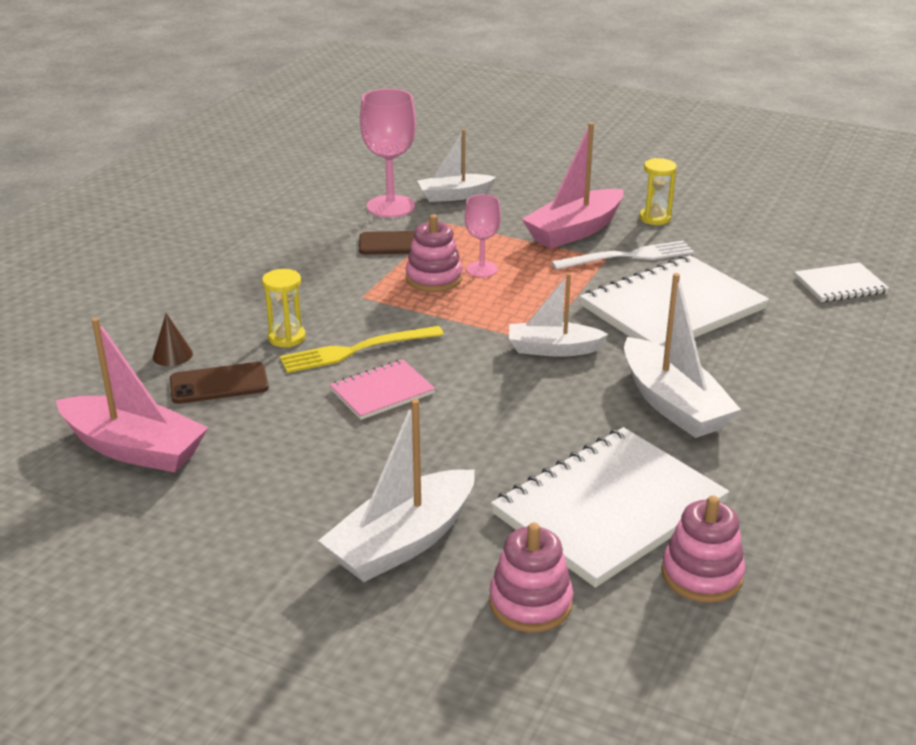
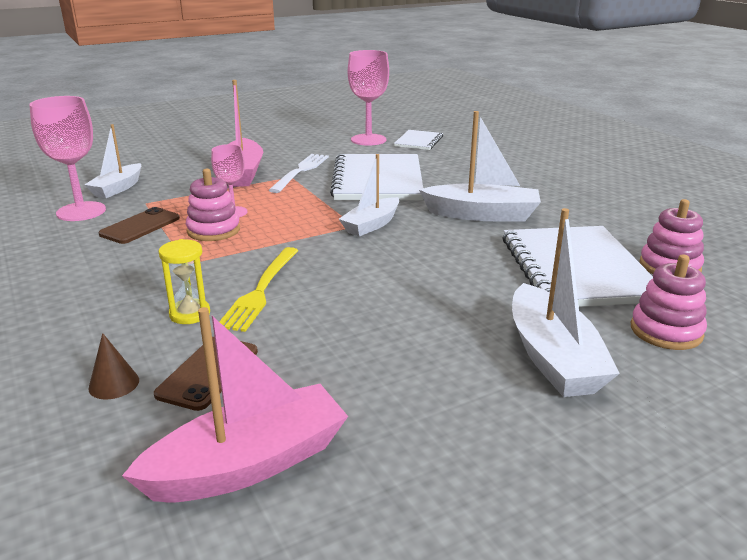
camera: 55 degrees left, 5 degrees down
pink notebook [330,359,435,420] -> none
yellow hourglass [639,158,677,225] -> none
none -> pink goblet [348,50,389,146]

